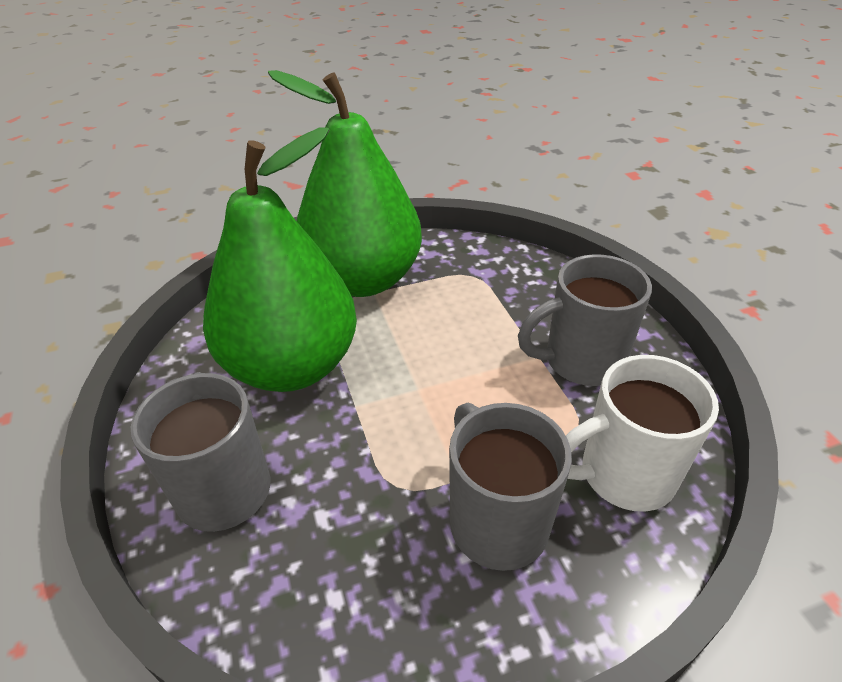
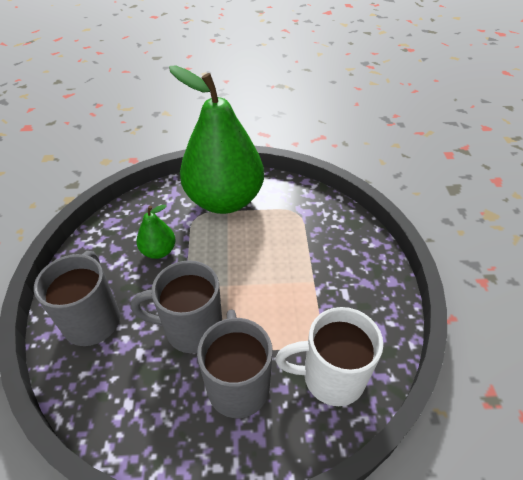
camera: 15 degrees right, 5 degrees up
green pear [203,127,357,392] -> green pear [136,205,176,259], size x0.42
grey mug [518,254,652,386] -> grey mug moved to [131,260,222,353]

